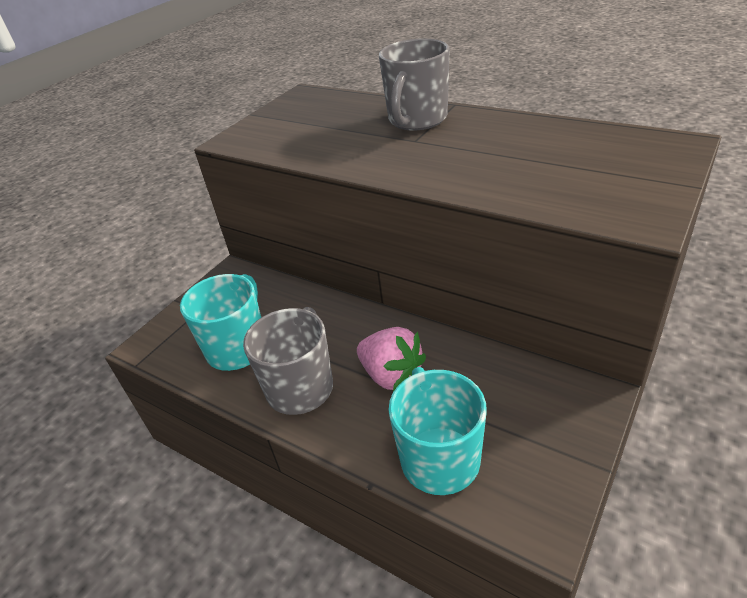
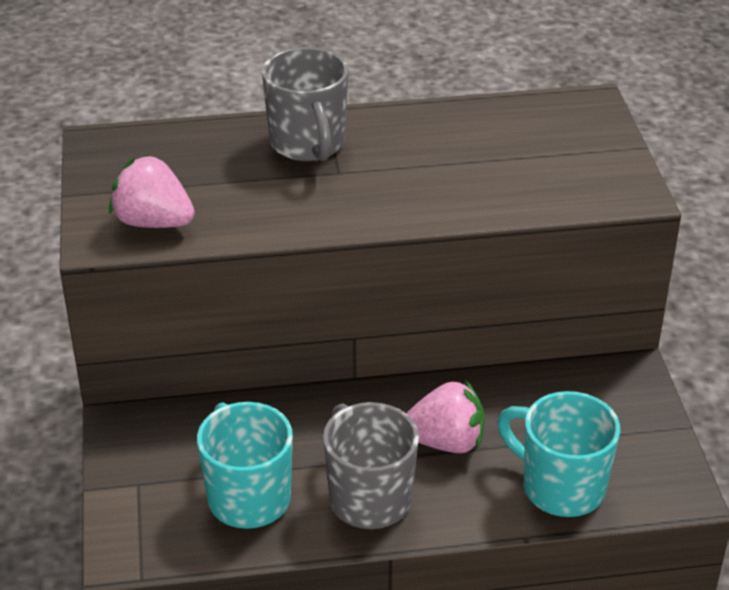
camera: 45 degrees left, 0 degrees up
none -> pink strawberry [109,154,195,228]

